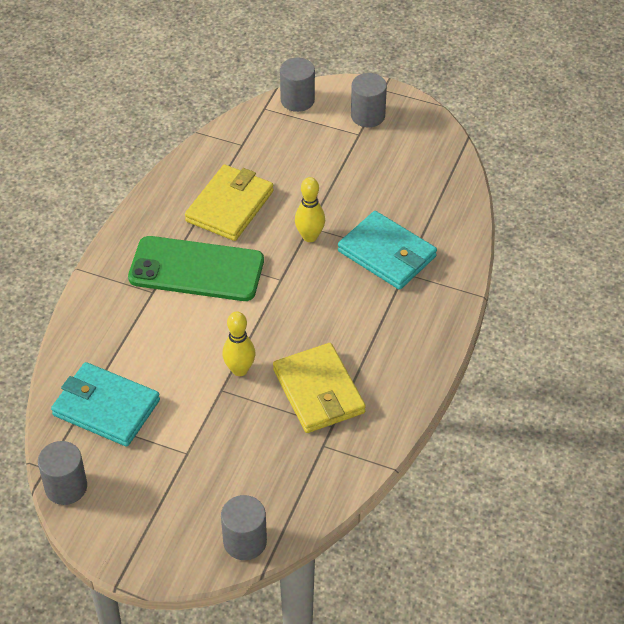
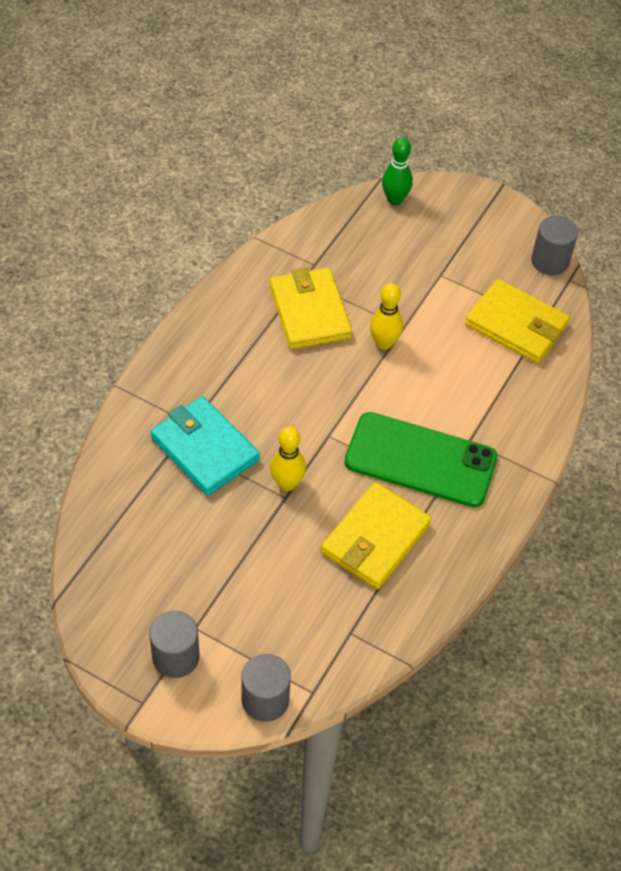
camera: 175 degrees left, 5 degrees up
turquoise wallet [51,362,160,447] -> yellow wallet [465,279,570,363]
grey cylinder [221,495,267,560] -> green bowling pin [382,137,413,205]

